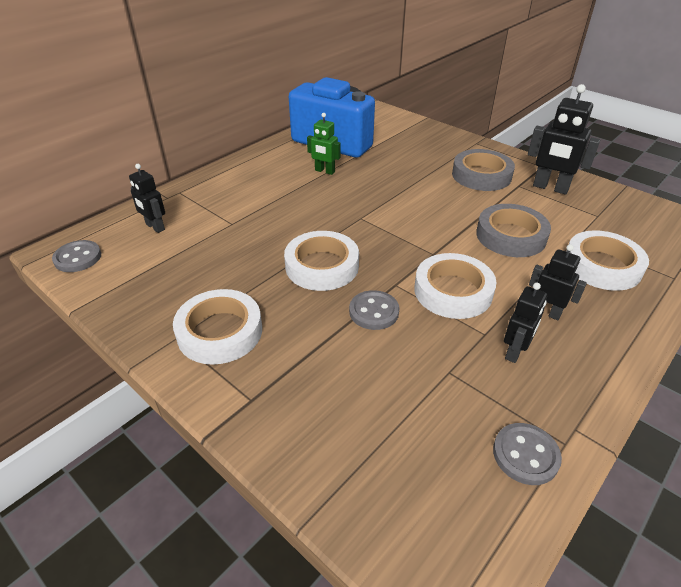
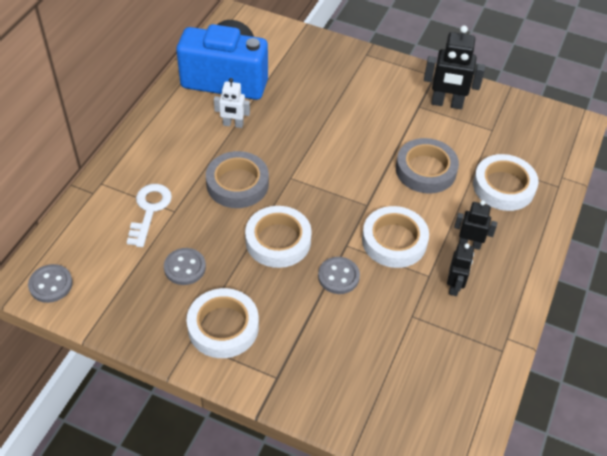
camera: 20 degrees left, 10 degrees up
black robot [129,164,165,233] -> none
green robot [307,113,341,175] -> white robot [214,78,250,128]
grey tape [452,149,515,191] -> grey tape moved to [206,151,269,208]
grey button [493,423,562,485] -> grey button moved to [164,248,206,285]
none -> white key [127,184,172,247]

